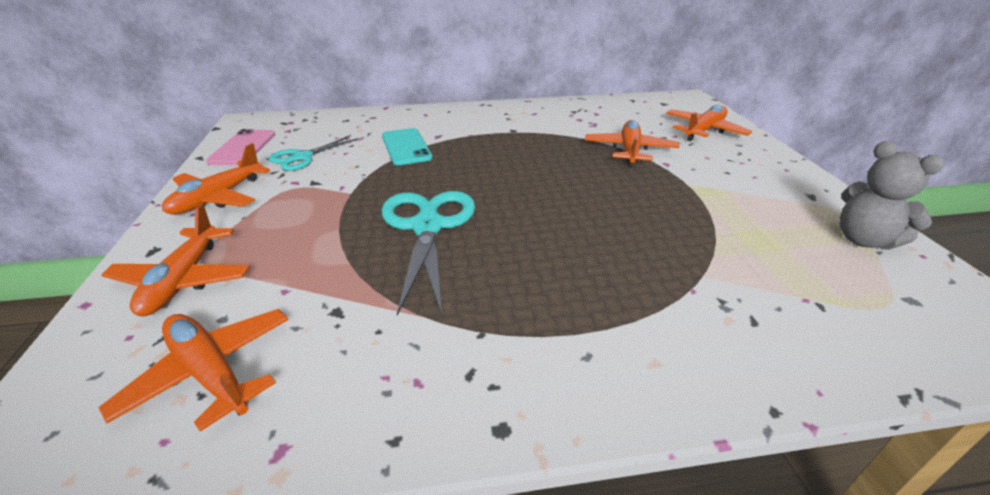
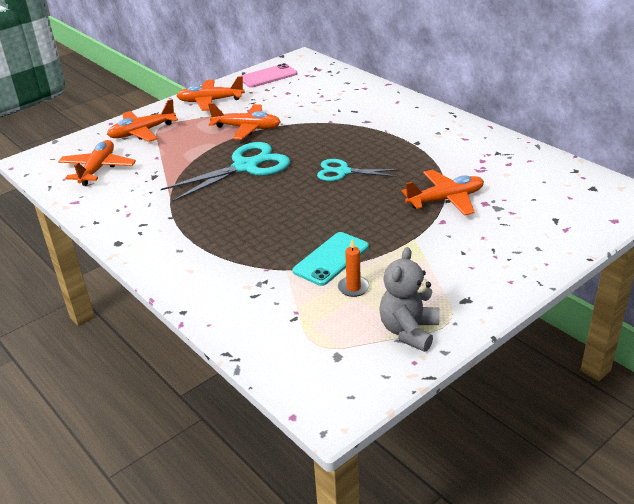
camera: 60 degrees right, 0 degrees up
turquoise scissors [269,135,359,171] -> turquoise scissors moved to [317,159,399,181]
turquoise phone [382,128,432,165] -> turquoise phone moved to [293,232,369,286]
orange plane [666,105,752,141] -> orange plane moved to [208,103,281,140]
none -> orange candle [338,239,370,297]

